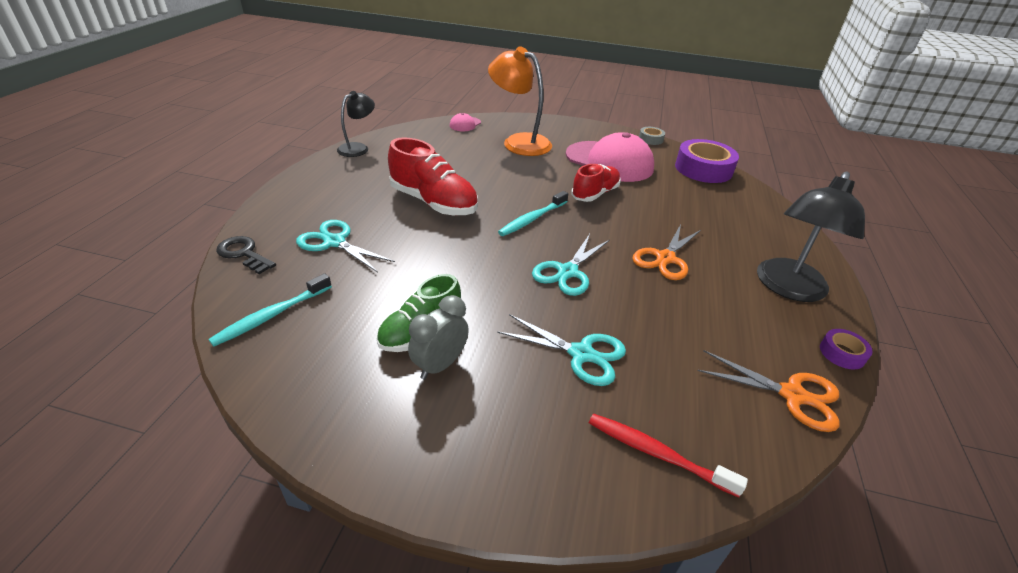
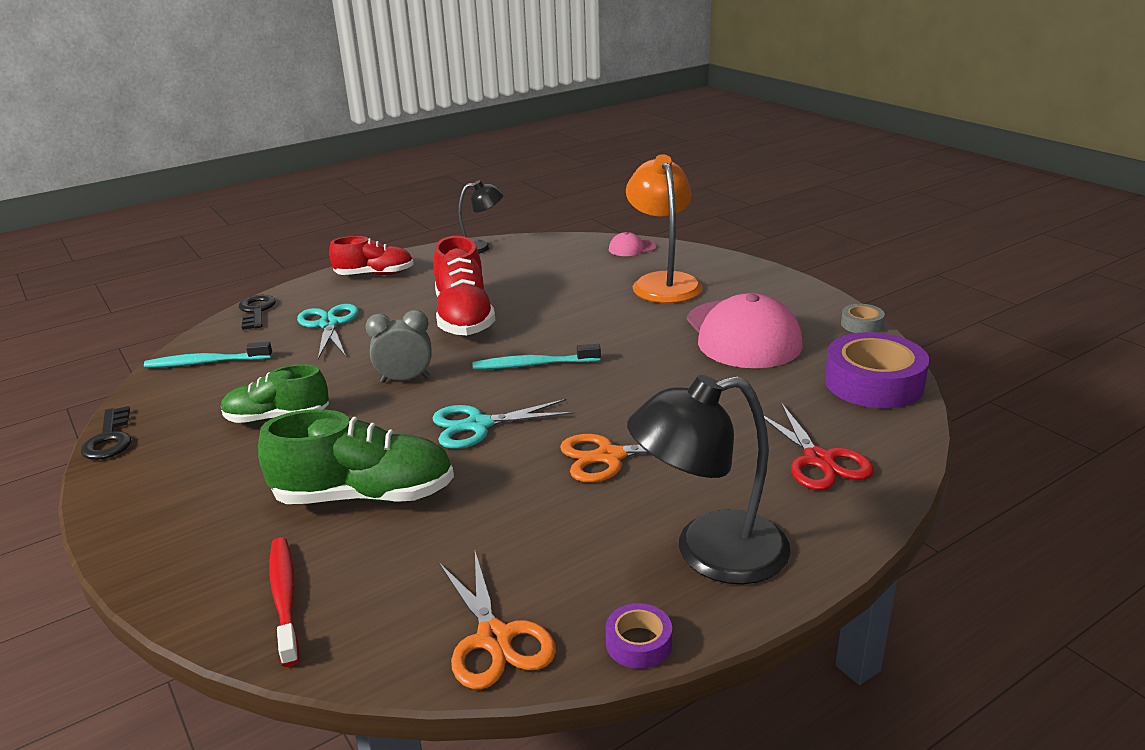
camera: 45 degrees right, 10 degrees down
grey clock [408,295,469,379] -> grey clock moved to [365,310,432,383]
turquoise scissors [497,314,626,386] -> green shoe [258,409,454,504]
red shoe [571,164,621,202] -> red shoe moved to [329,236,414,275]
none -> black key [81,406,131,460]
none -> red scissors [764,403,874,490]

